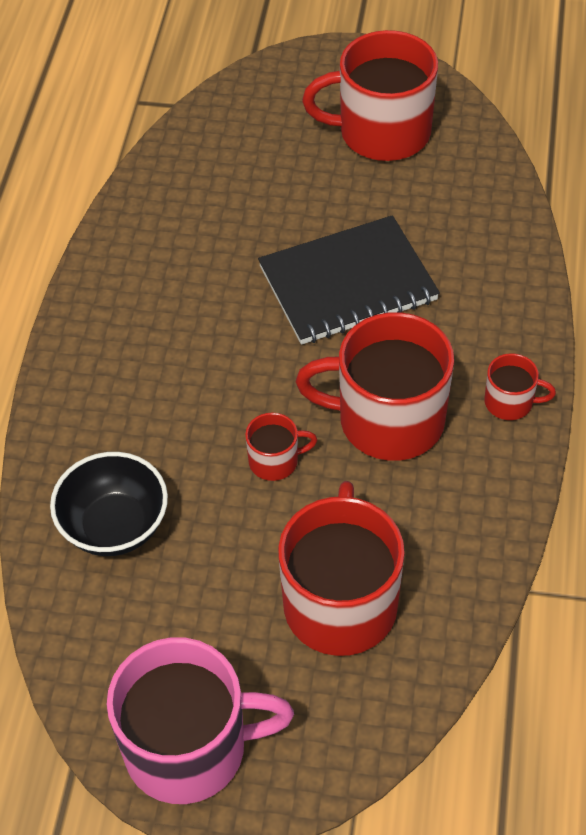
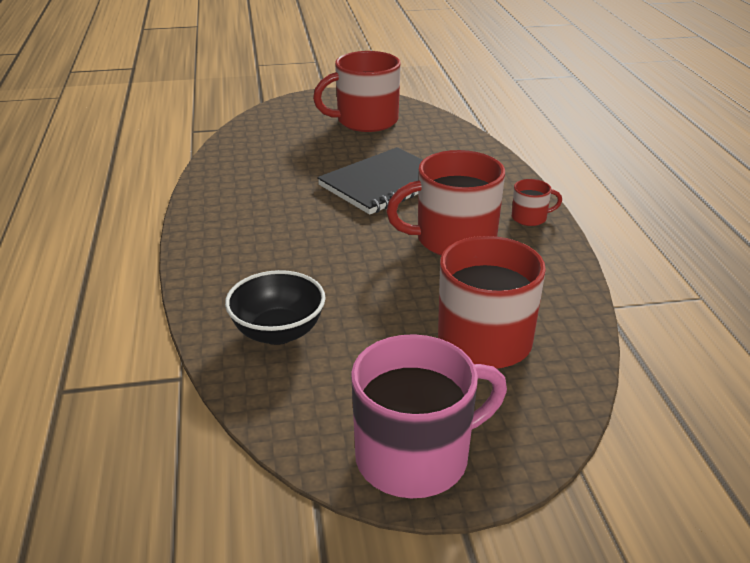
camera: 20 degrees left, 20 degrees down
red mug [245,413,317,481] -> none

